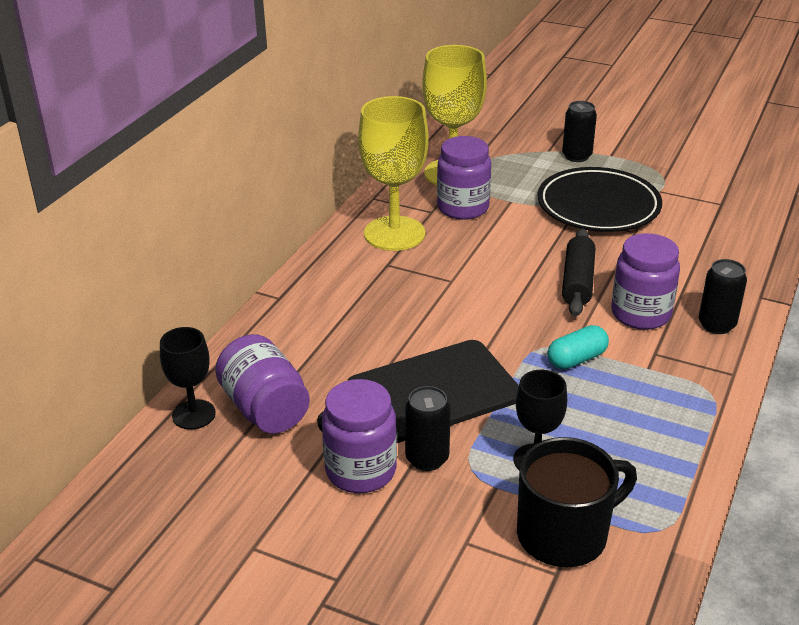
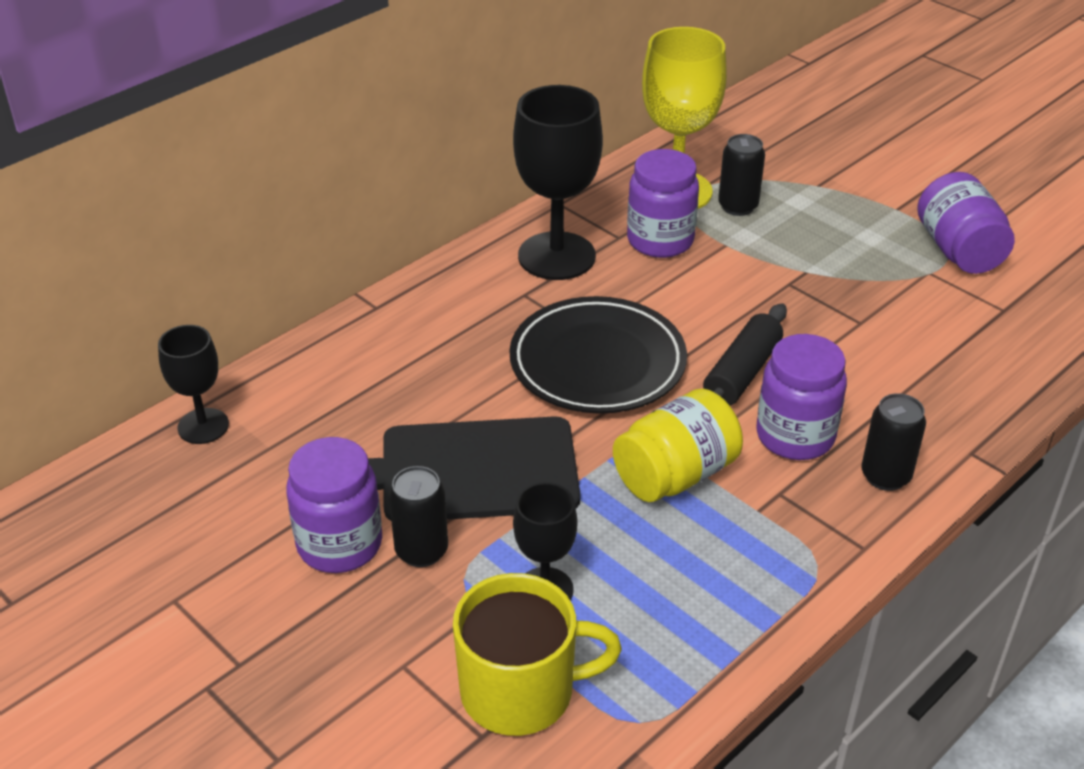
camera: 20 degrees right, 5 degrees up
purple jar [215,334,310,433] -> purple jar moved to [917,172,1015,274]
yellow goblet [358,96,429,251] -> black goblet [513,85,603,280]
black mug [517,437,637,568] -> yellow mug [453,573,622,736]
black plate [538,167,662,232] -> black plate moved to [509,296,687,414]
turquoise capsule [548,325,609,369] -> yellow jar [613,389,743,502]
black can [562,101,597,162] -> black can moved to [718,134,765,216]

